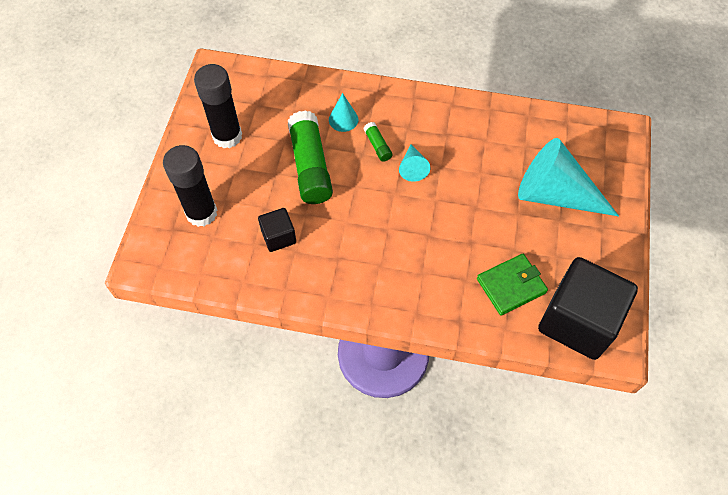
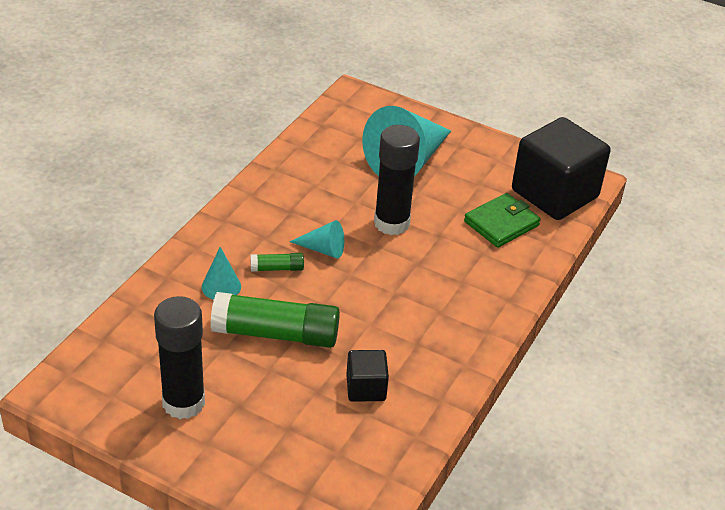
camera: 75 degrees left, 20 degrees down
black glue stick [163,145,217,227] -> black glue stick moved to [374,125,420,235]
green wallet [477,254,548,315] -> green wallet turned 60 degrees clockwise [464,193,541,248]

